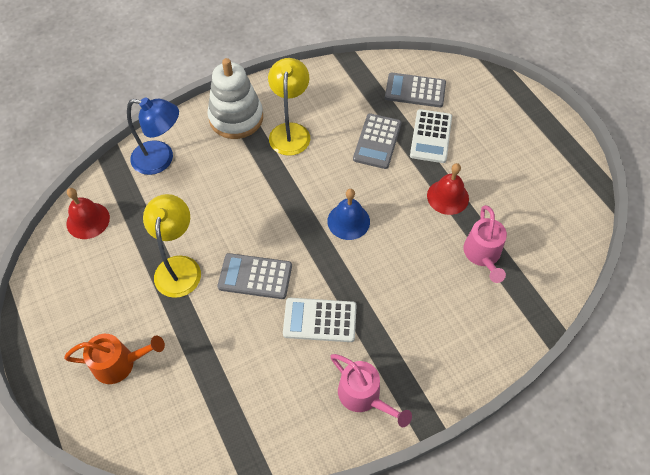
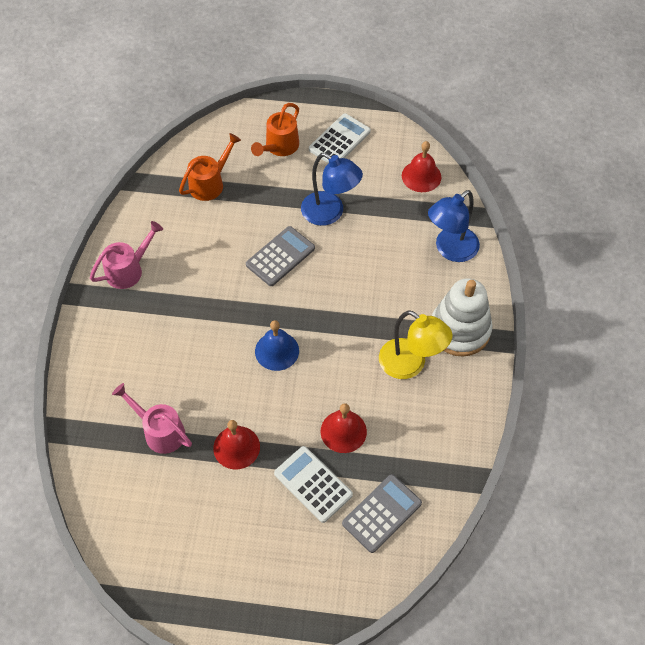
camera: 125 degrees right, 0 degrees up
yellow lamp [143,194,201,298] -> blue lamp [301,153,363,226]
white calculator [283,298,357,342] -> white calculator moved to [309,113,371,163]
pink watering can [330,354,412,427] -> pink watering can turned 150 degrees clockwise [90,221,163,289]
grey calculator [353,113,402,169] -> red bell [321,403,367,453]
none -> orange watering can [179,133,241,201]

